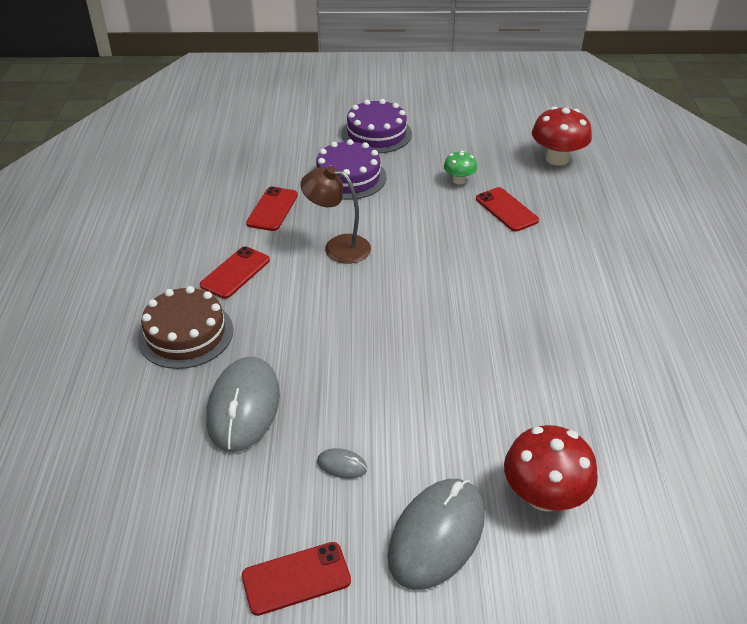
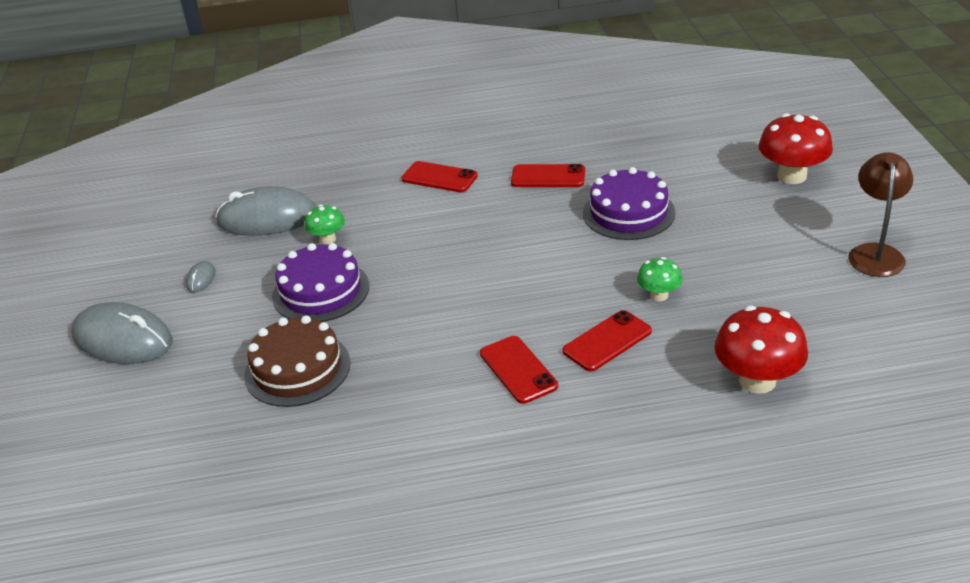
camera: 85 degrees right, 5 degrees down
brown cake [138,286,233,369] -> brown cake moved to [244,315,351,407]
red phone [242,542,351,616] -> red phone moved to [480,336,558,404]
brown lamp [300,166,371,264] -> brown lamp moved to [848,152,913,277]
purple cake [341,99,412,153] -> purple cake moved to [272,243,369,322]
red mushroom [504,425,598,512] -> red mushroom moved to [758,113,833,184]
none -> green mushroom [304,205,345,244]

